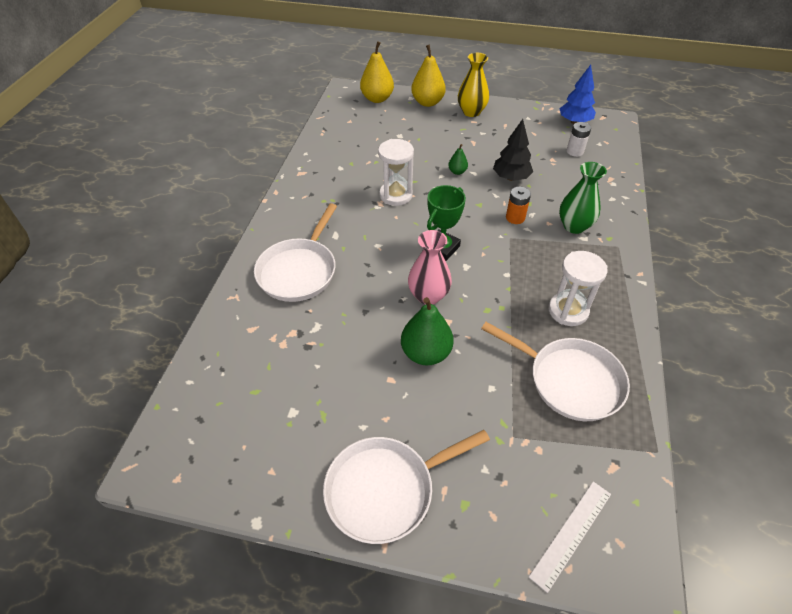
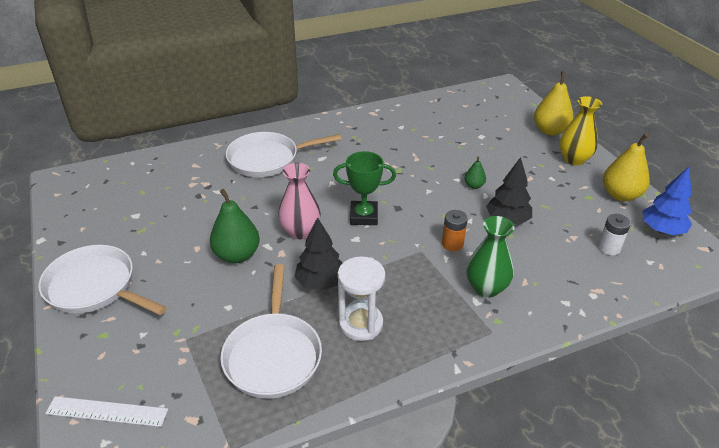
camera: 55 degrees right, 10 degrees down
yellow pear [360,41,394,103] -> yellow pear moved to [603,133,650,201]
white hourglass [378,139,414,206] -> none
none -> black tree [295,217,342,291]

